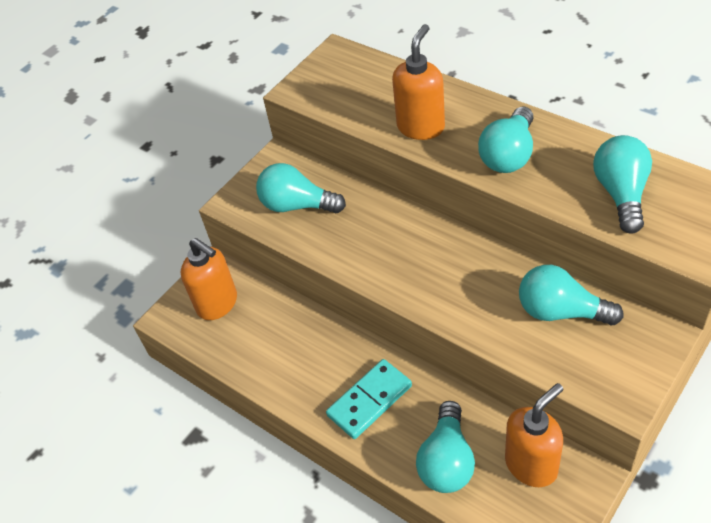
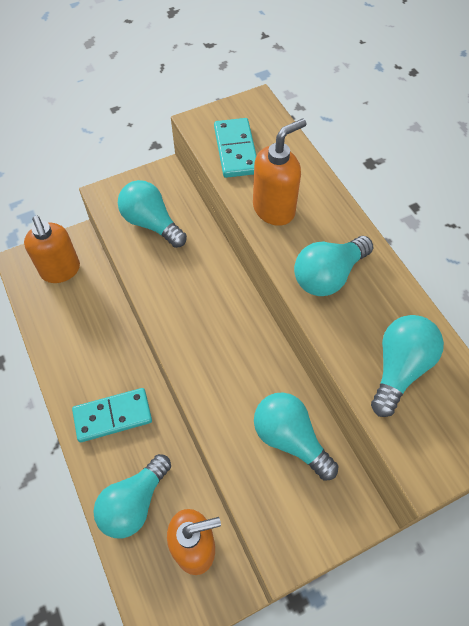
camera: 20 degrees right, 10 degrees up
none -> turquoise domino [214,118,257,178]

